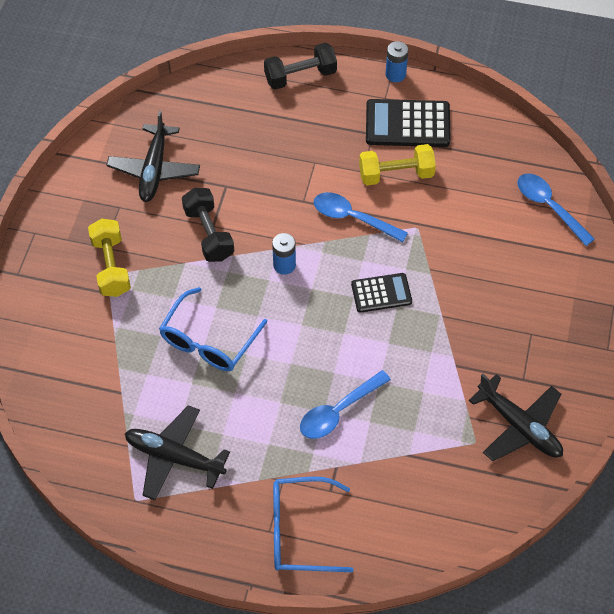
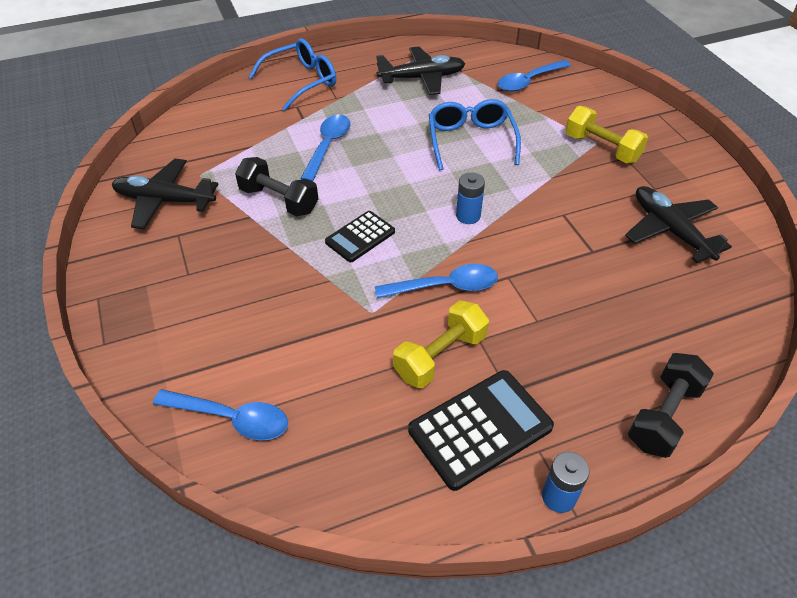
camera: 145 degrees right, 10 degrees down
black dumbbell [182,188,234,262] -> black dumbbell moved to [235,157,318,216]
none -> blue spoon [498,60,571,92]

